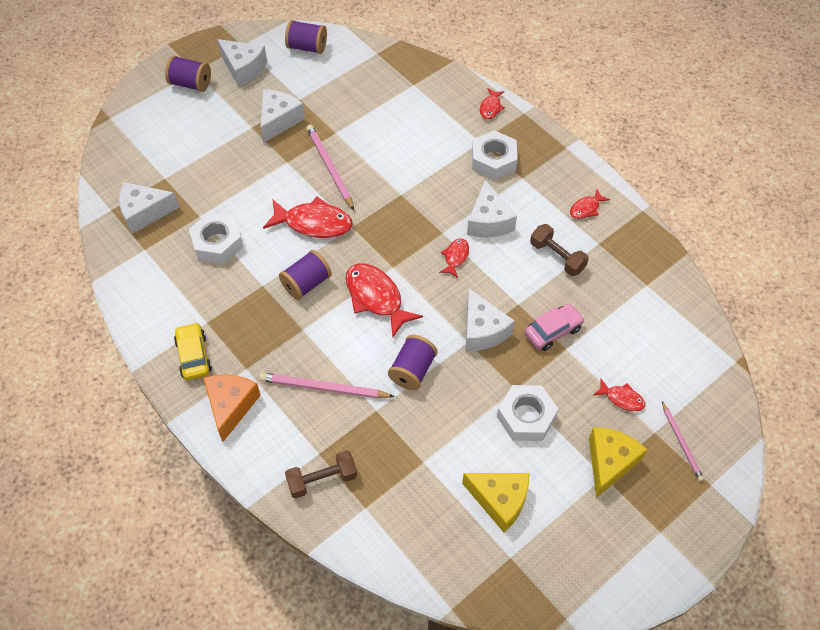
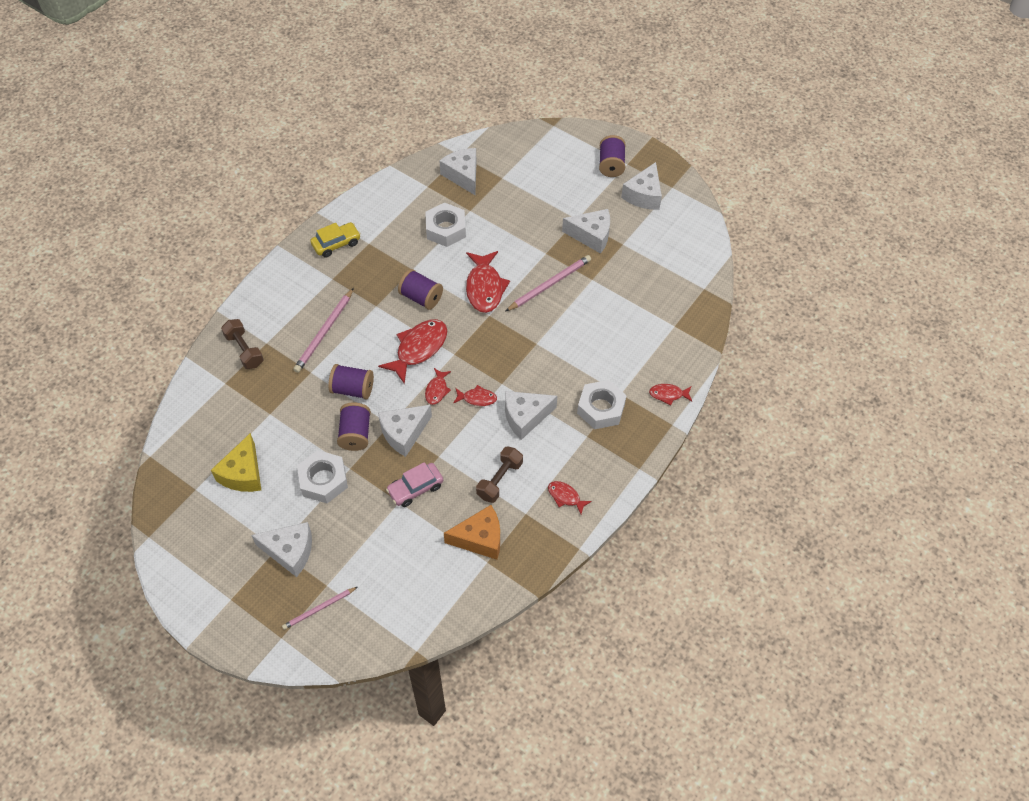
camera: 75 degrees right, 0 degrees up
orange cheese [203,375,261,442] -> orange cheese moved to [444,505,500,560]
pink pencil [259,373,395,399] -> pink pencil turned 150 degrees counterclockwise [293,288,354,373]
purple spool [285,20,327,54] -> purple spool moved to [337,403,371,451]
pink car [525,304,585,351] -> pink car turned 105 degrees clockwise [386,462,443,507]
yellow cheese [589,427,648,498] -> white cheese [251,522,312,577]
red fish [593,379,646,411] -> red fish moved to [425,368,451,405]

